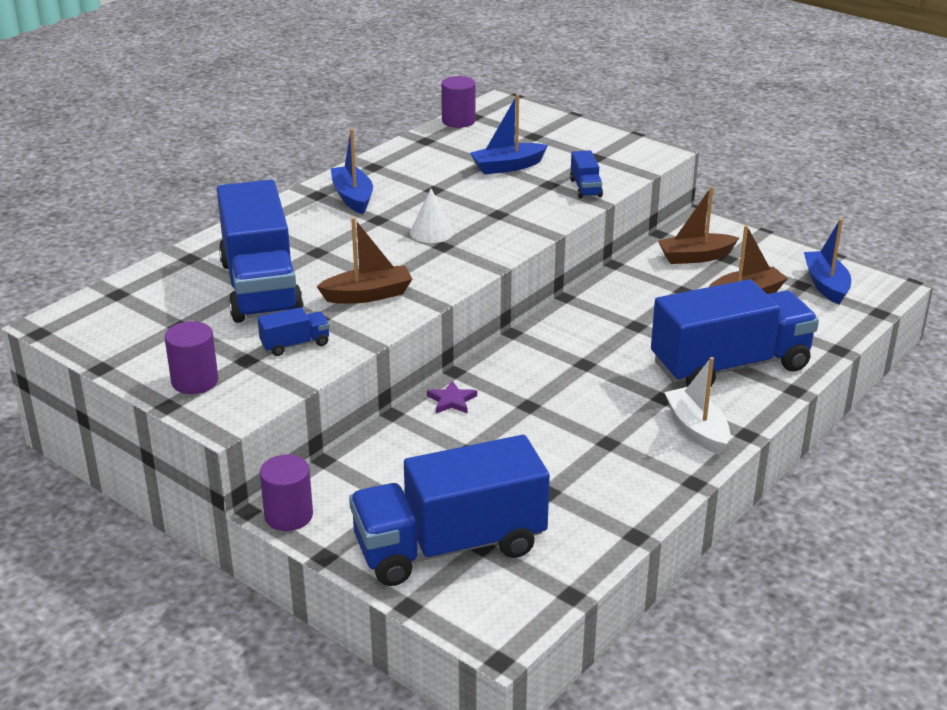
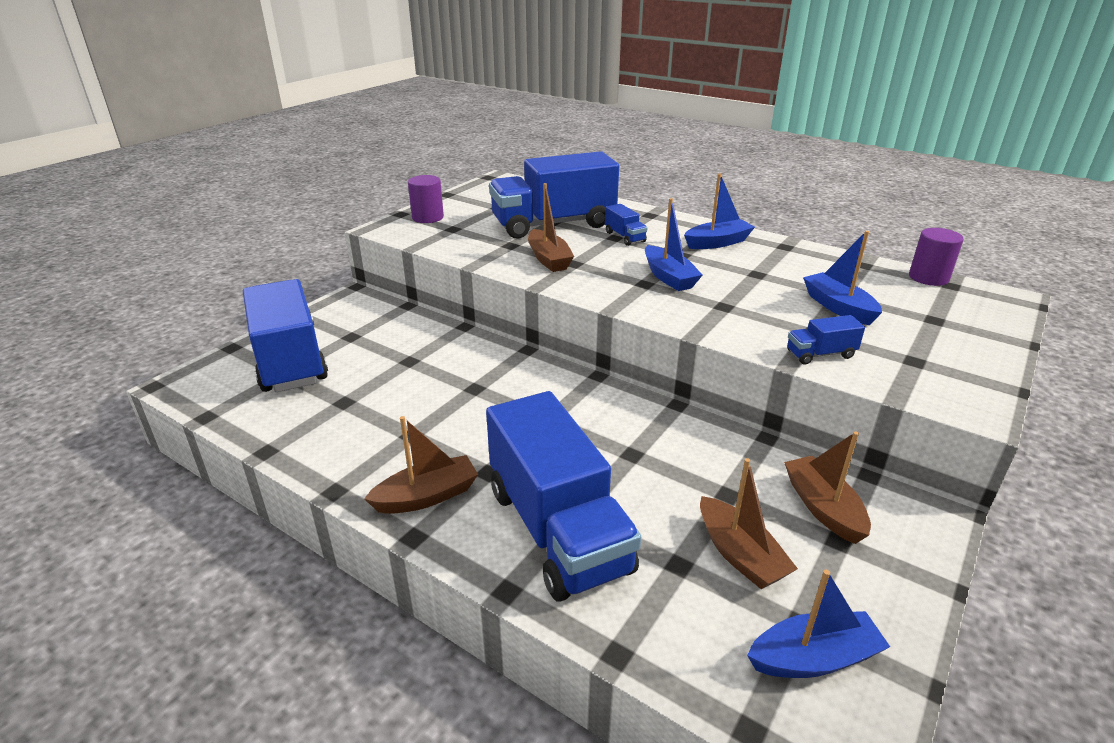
camera: 85 degrees right, 0 degrees up
blue truck [258,307,330,356] -> blue truck moved to [605,204,647,246]
purple cylinder [260,455,313,531] -> none
white cone [410,189,454,243] -> blue boat [645,198,703,291]
purple star [427,381,477,414] -> none
white boat [664,357,730,455] -> brown boat [364,416,478,514]

